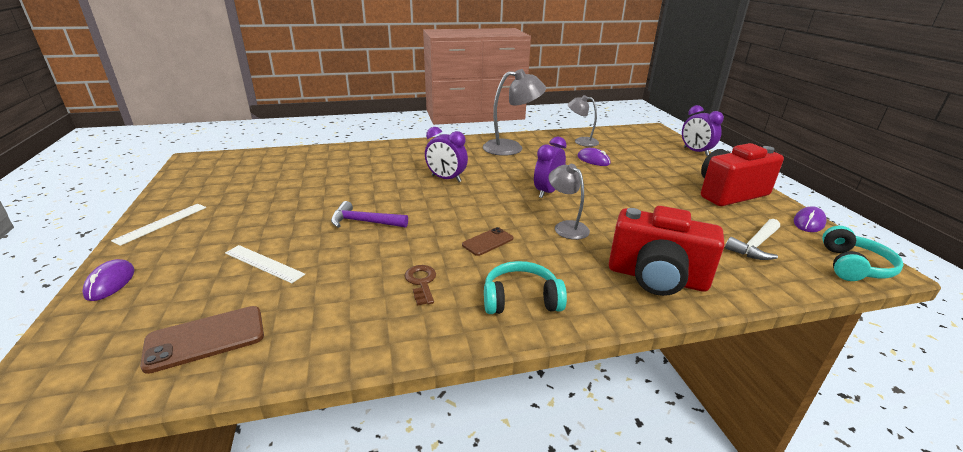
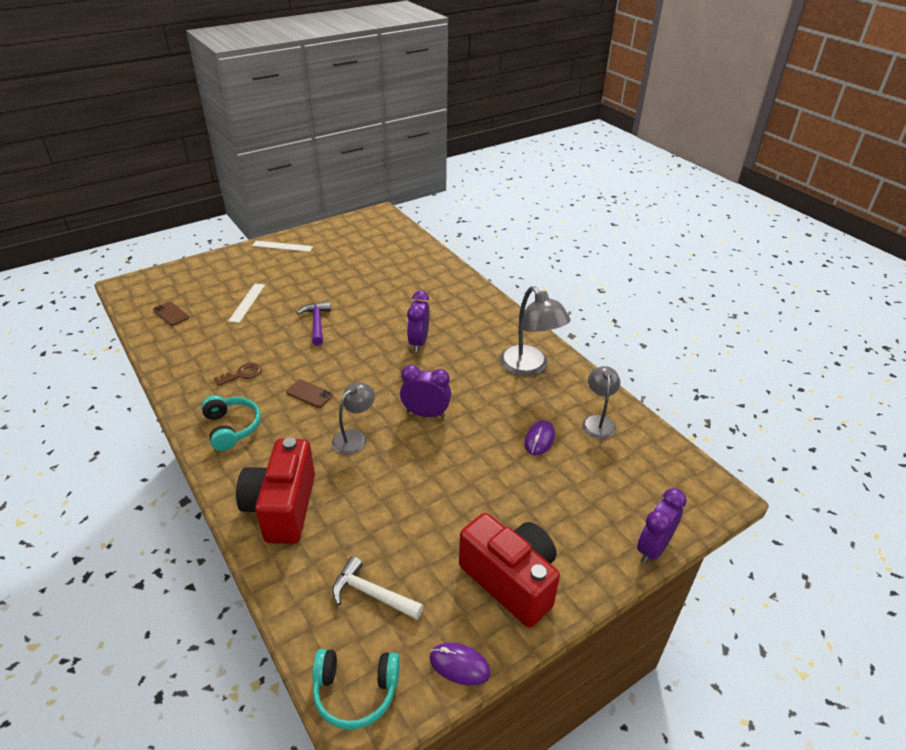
camera: 70 degrees right, 10 degrees up
purple mouse [82,259,135,301] -> none
brown phone [140,306,264,374] -> brown phone [153,302,189,326], size x0.64

